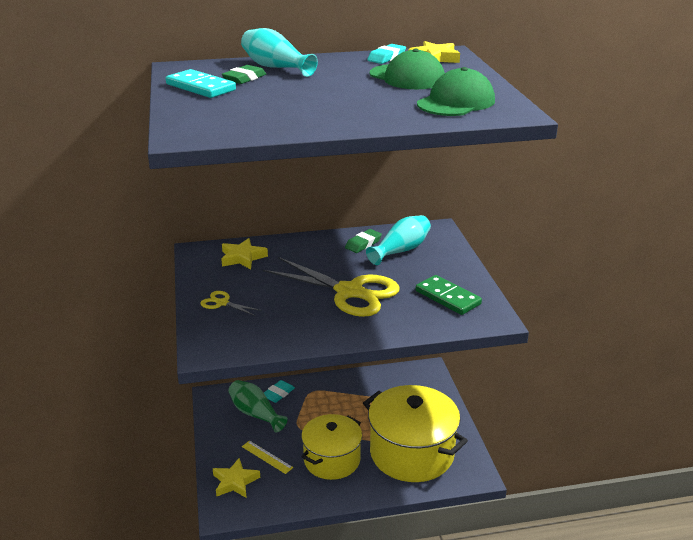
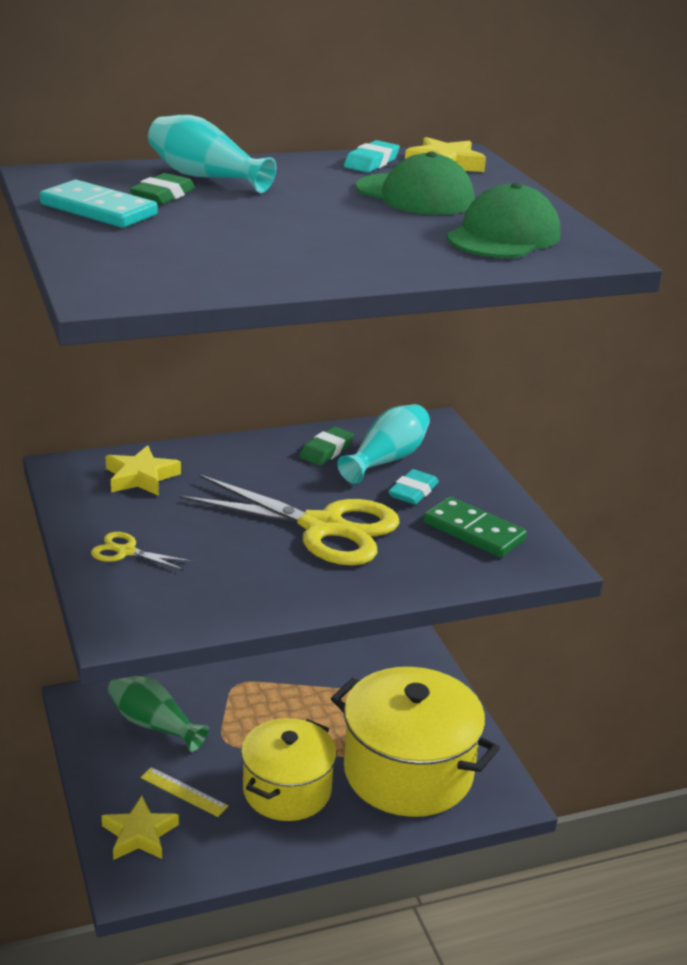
camera: 10 degrees left, 0 degrees up
turquoise eraser [264,380,295,403] -> turquoise eraser moved to [388,469,439,505]

